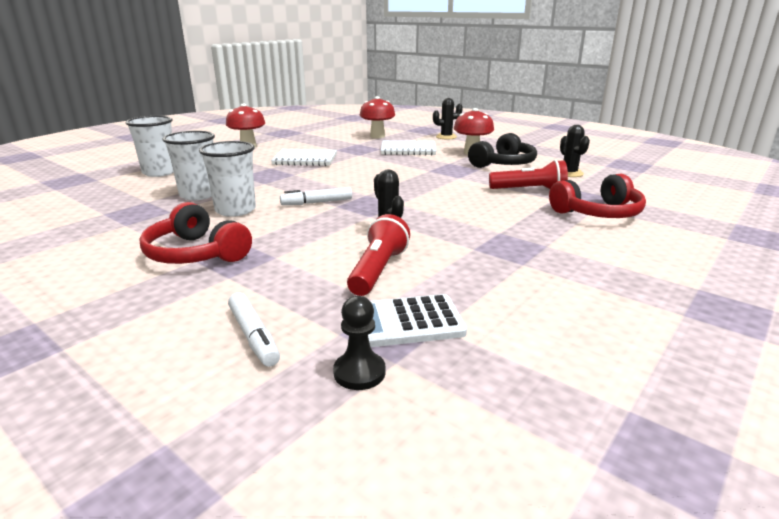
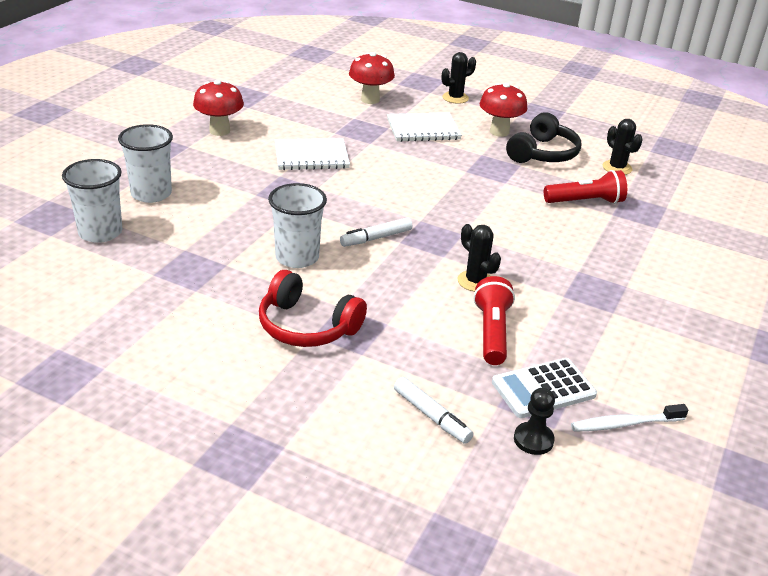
camera: 15 degrees left, 10 degrees up
white cup [163,131,215,200] -> white cup moved to [62,159,122,243]
red headphones [549,174,646,218] -> none
none -> white toothbrush [571,404,688,432]

